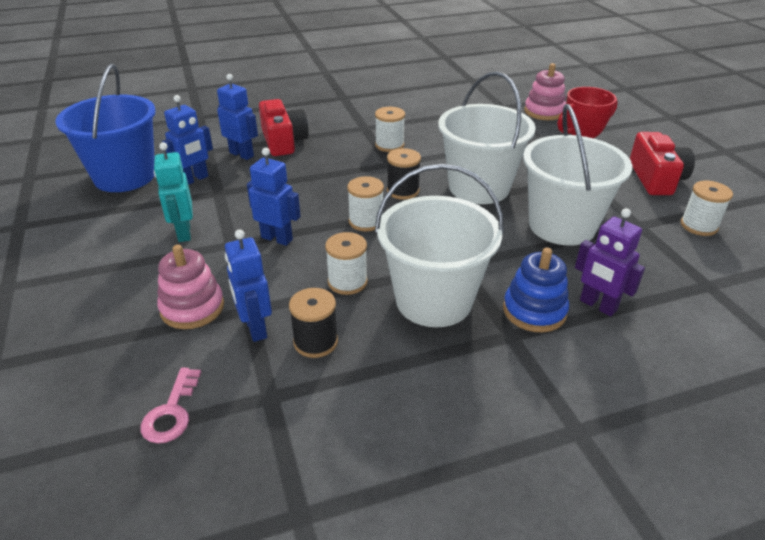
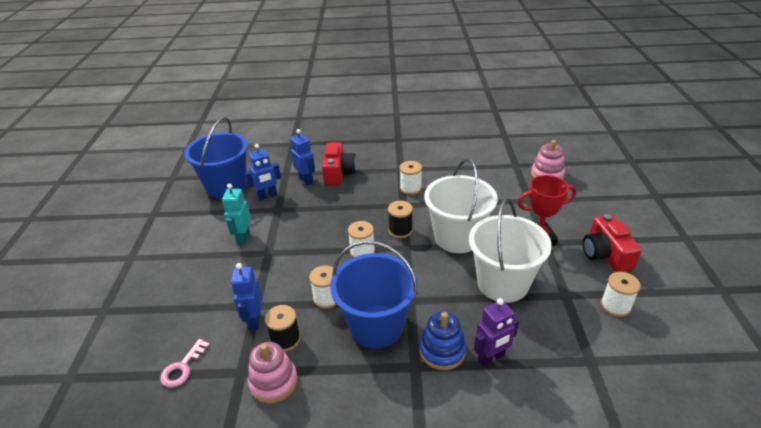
camera: 20 degrees right, 0 degrees up
pink stacking toy [157,245,224,329] -> pink stacking toy moved to [248,342,298,404]
blue robot [247,148,301,246] -> none
white bucket [375,164,504,327] -> blue bucket [330,241,418,349]
purple robot [575,208,645,316] -> purple robot turned 90 degrees counterclockwise [474,298,519,366]
red camera [630,132,695,195] -> red camera turned 150 degrees clockwise [583,214,642,272]

